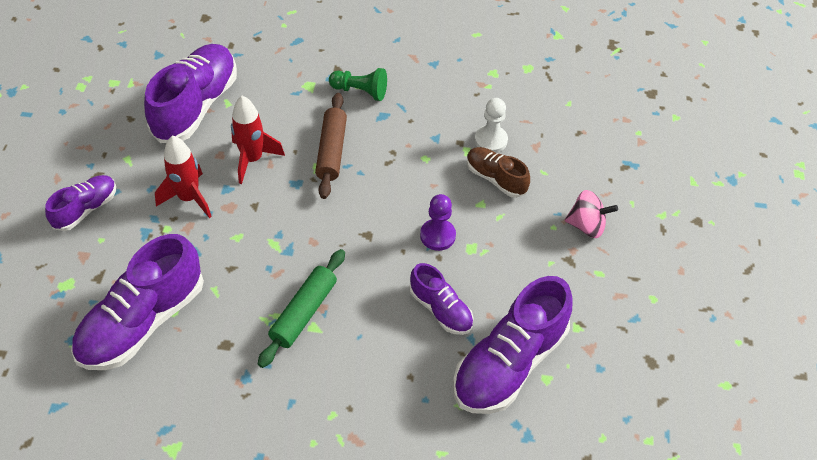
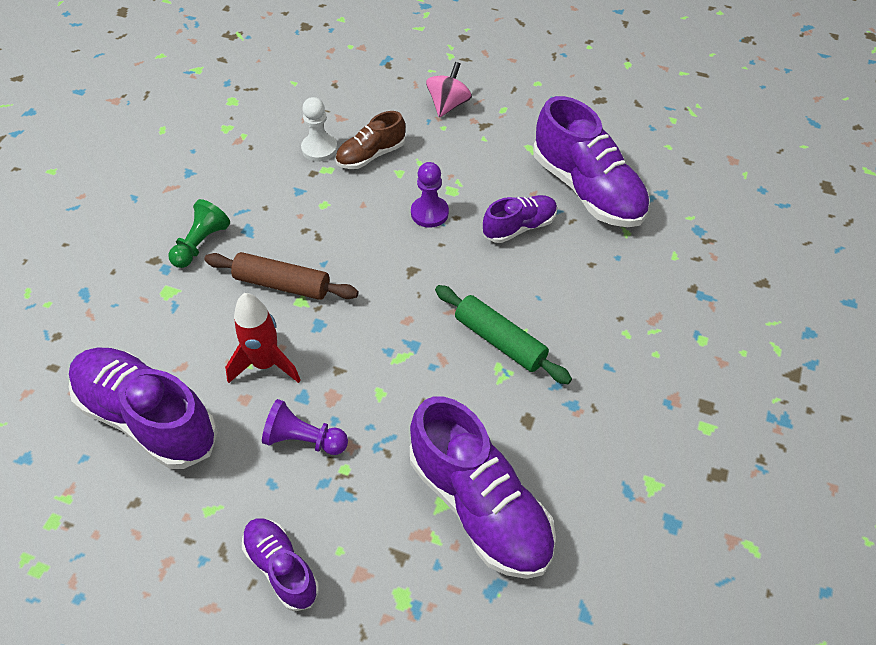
camera: 75 degrees left, 0 degrees up
red rocket [155,135,212,218] -> purple pawn [262,399,348,455]

